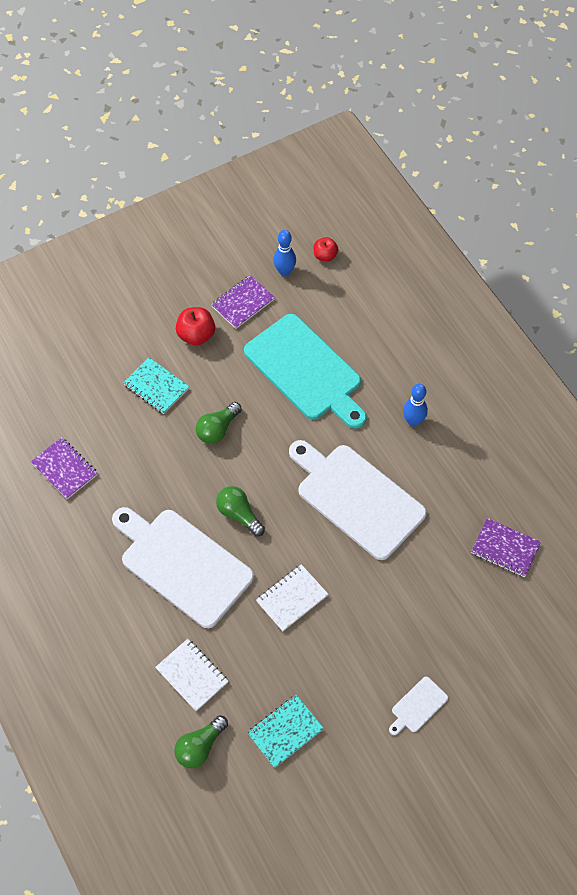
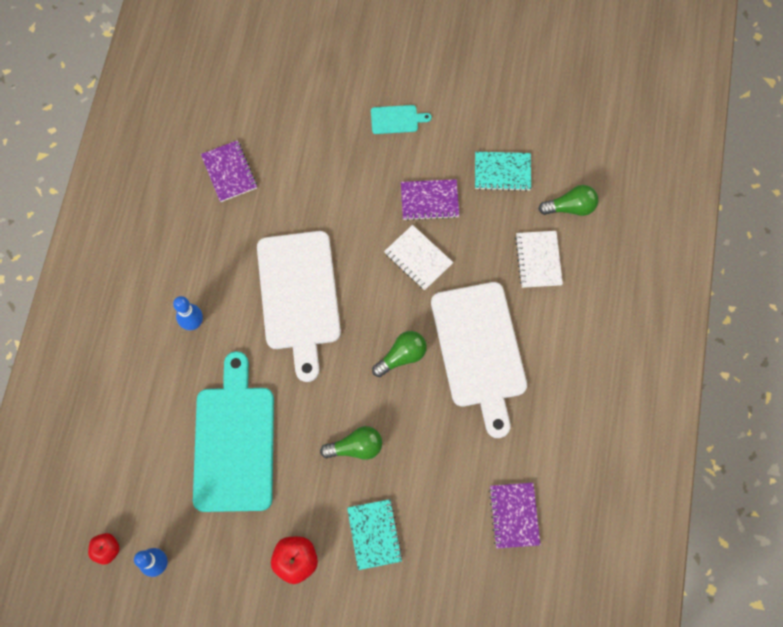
camera: 140 degrees left, 10 degrees up
purple notebook [211,275,275,329] -> purple notebook moved to [401,179,459,221]
green light bulb [216,486,265,536] -> green light bulb turned 120 degrees counterclockwise [372,331,427,377]
white notebook [256,564,329,631] -> white notebook turned 45 degrees clockwise [384,225,453,290]
white cutting board [389,676,448,735] -> turquoise cutting board [371,105,432,134]

